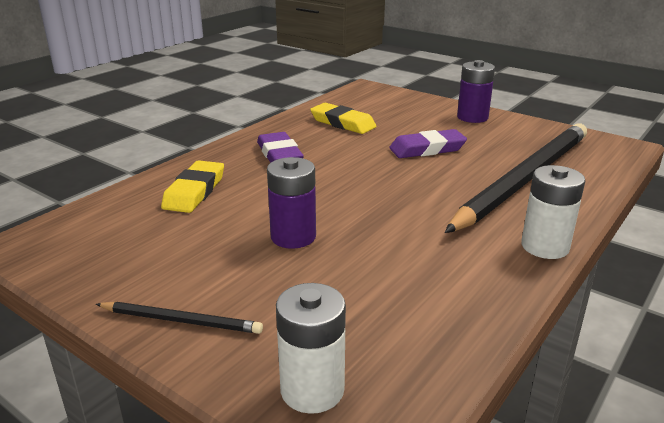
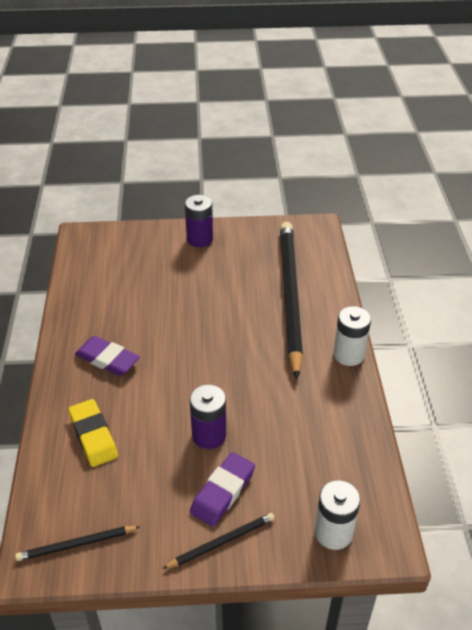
camera: 40 degrees left, 15 degrees up
yellow eraser [310,103,376,134] -> none
purple eraser [389,129,467,158] -> purple eraser moved to [190,452,255,527]
none -> black pencil [15,526,140,561]

